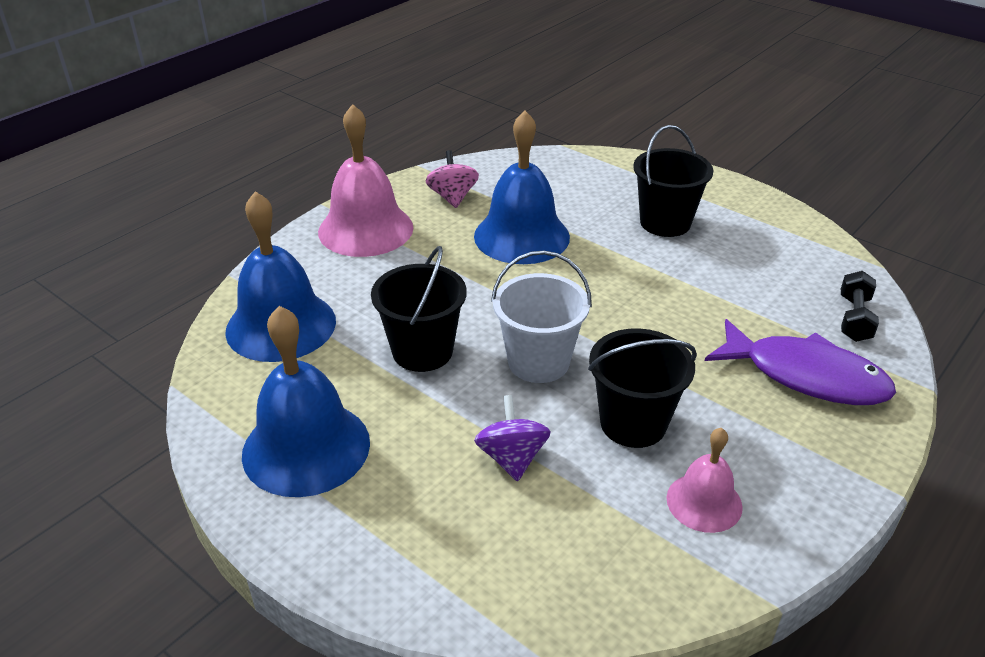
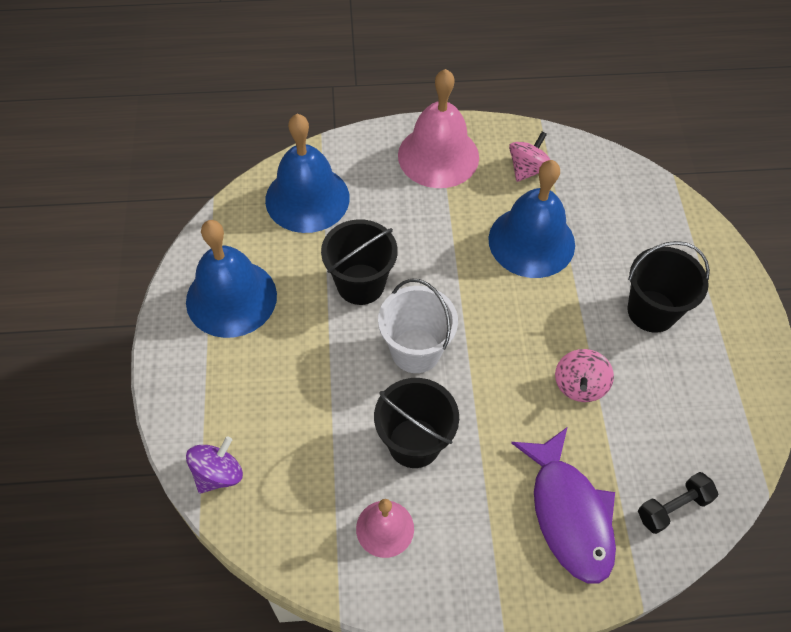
camera: 45 degrees right, 20 degrees up
purple spinning top [474,395,551,482] -> purple spinning top moved to [186,436,243,494]
none -> pink spinning top [555,349,614,402]

